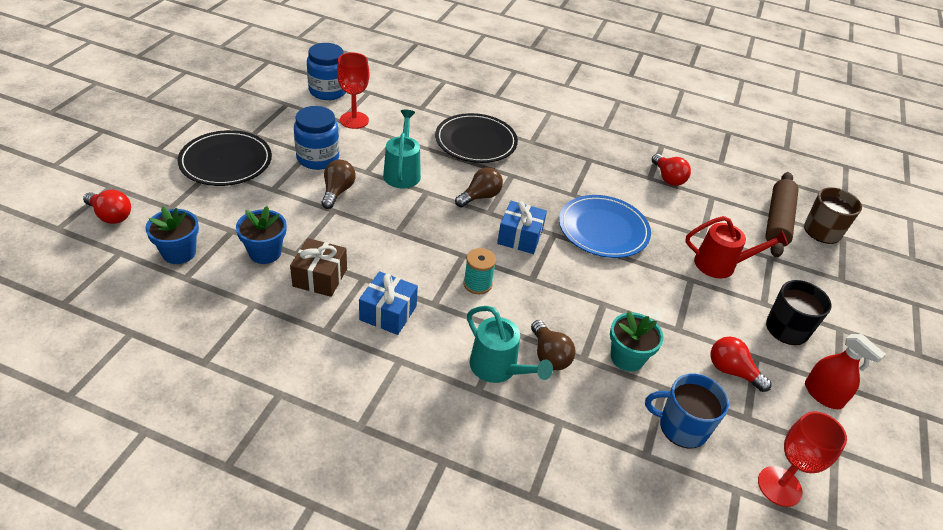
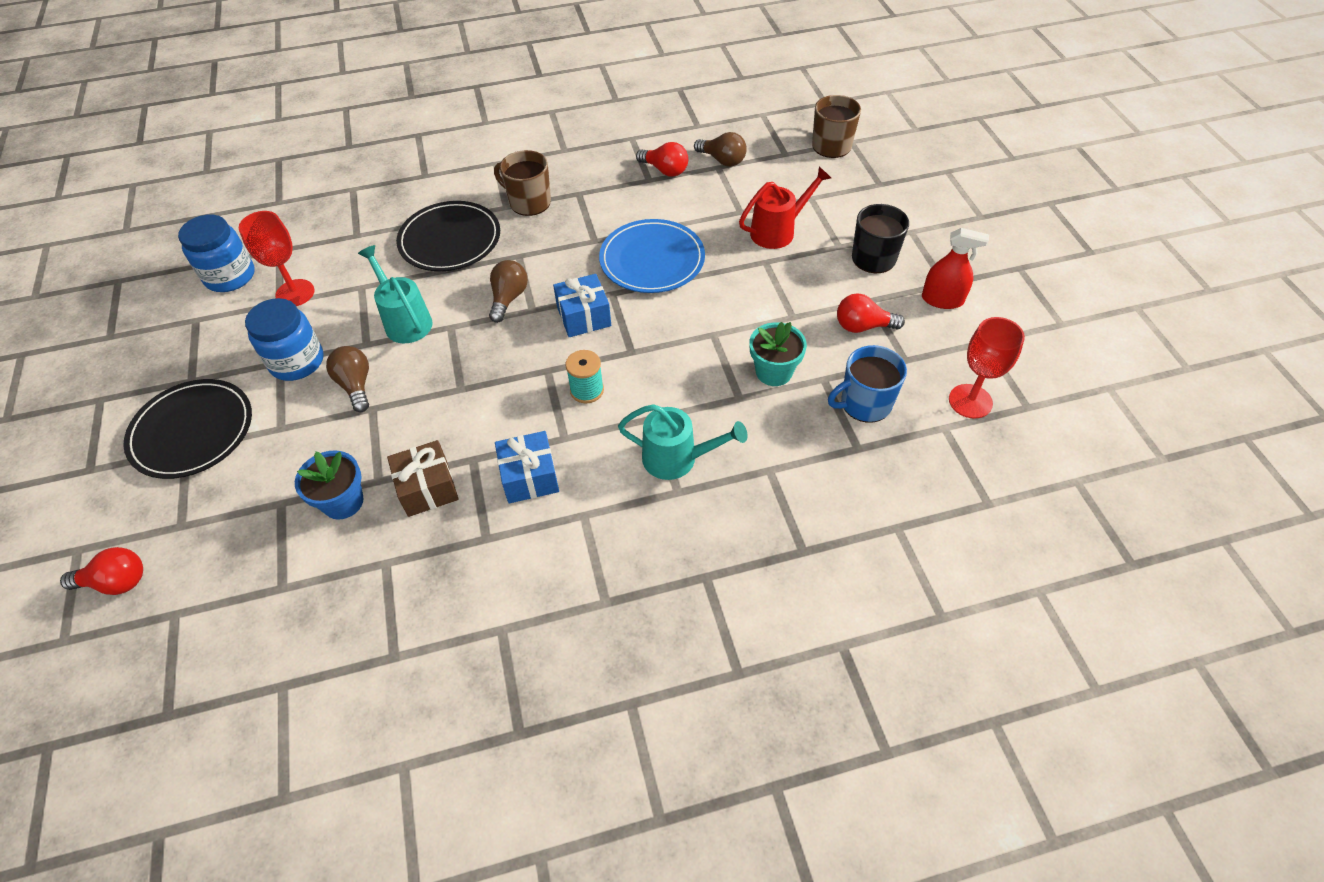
camera: 30 degrees left, 10 degrees up
blue flower pot [145,207,199,264] -> none
brown light bulb [531,320,576,370] -> brown light bulb moved to [694,132,747,167]
brown rolling pin [765,172,799,258] -> none
none -> brown mug [494,150,551,216]

